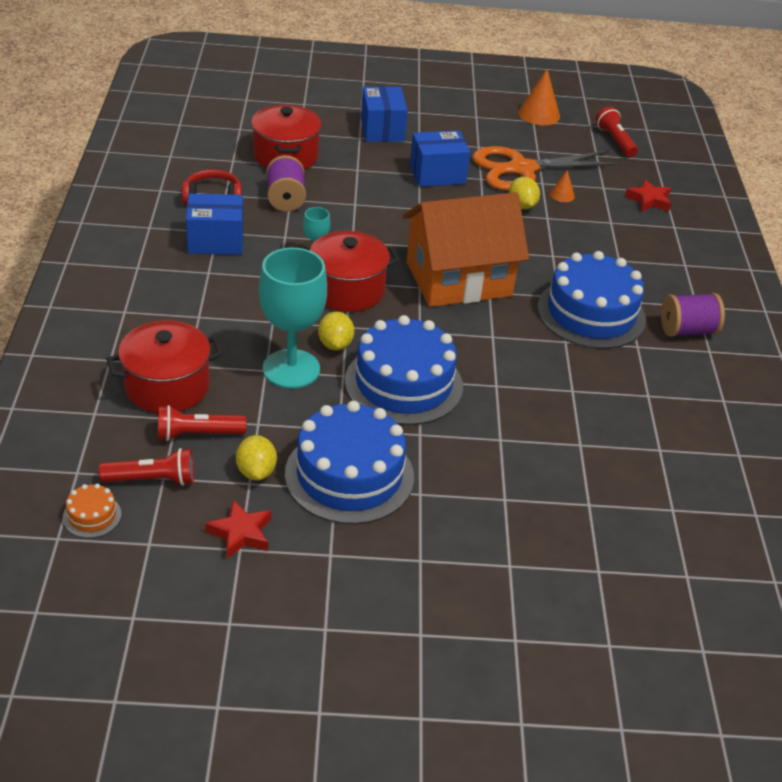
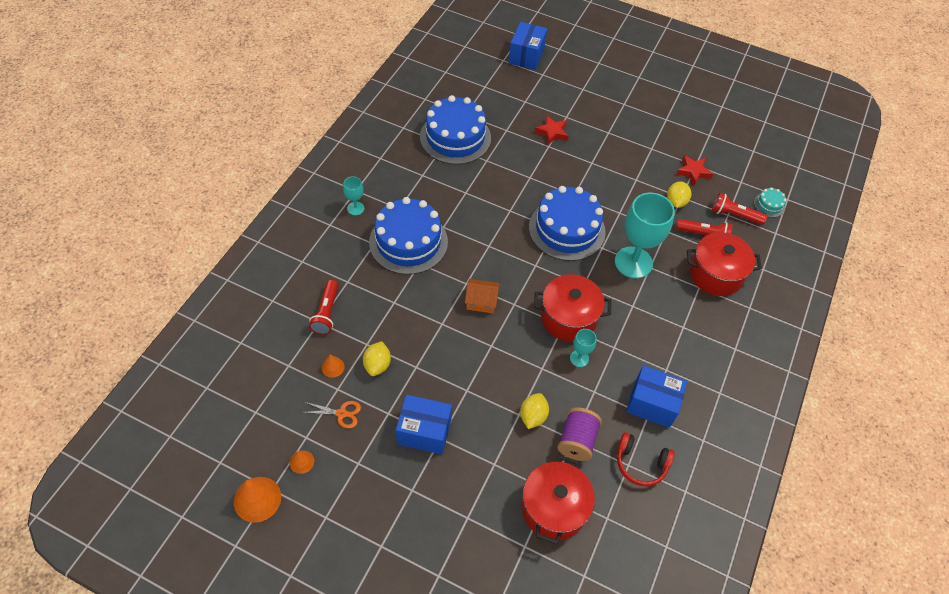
camera: 155 degrees left, 15 degrees up
orange cake [63,484,122,538] -> turquoise cake [754,187,786,217]
blue cake [285,401,414,524] -> blue cake moved to [420,95,491,165]
yellow lemon [318,311,354,351] -> yellow lemon moved to [520,393,549,429]
blue box [361,86,408,142] -> blue box moved to [509,22,547,70]
orange house [403,192,529,307] -> orange house [465,279,500,313], size x0.40
orange scissors [472,146,621,191] -> orange scissors [302,401,361,428], size x0.40
red flashlight [596,107,638,157] -> red flashlight moved to [309,280,338,335]
red star [625,179,671,212] -> red star moved to [534,115,569,145]
purple spool [661,293,725,337] -> turquoise goblet [343,176,364,215]
none -> orange cone [290,450,314,474]

